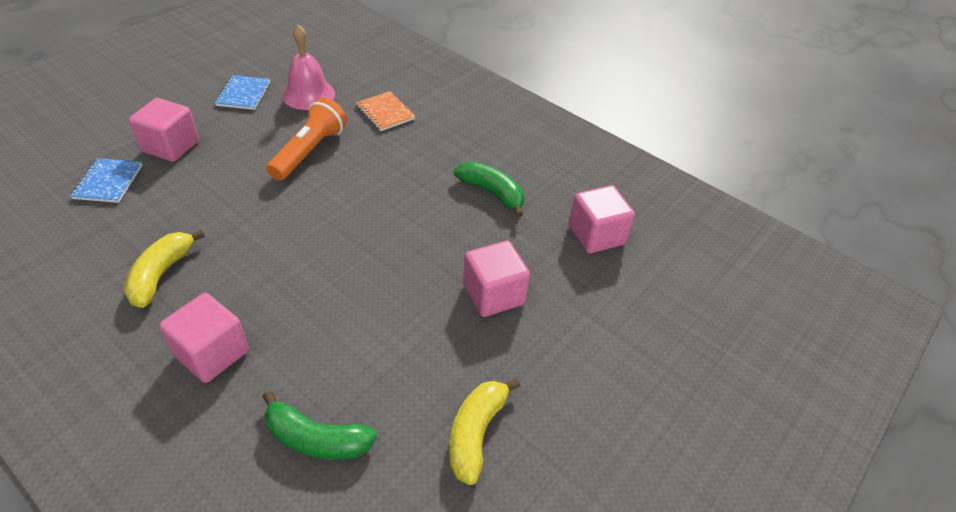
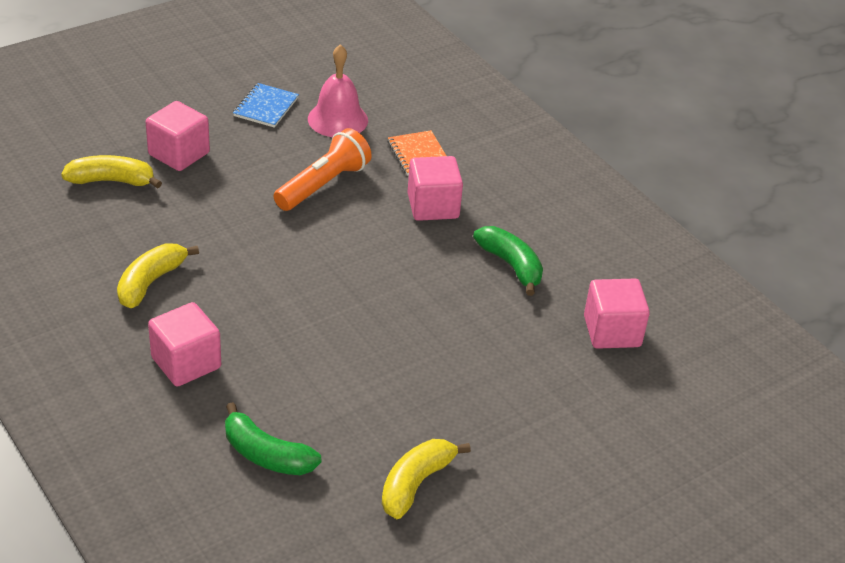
camera: 15 degrees right, 5 degrees down
blue notebook [70,158,142,203] -> yellow banana [61,155,162,189]
pink cube [463,240,530,317] -> pink cube moved to [408,156,463,221]

